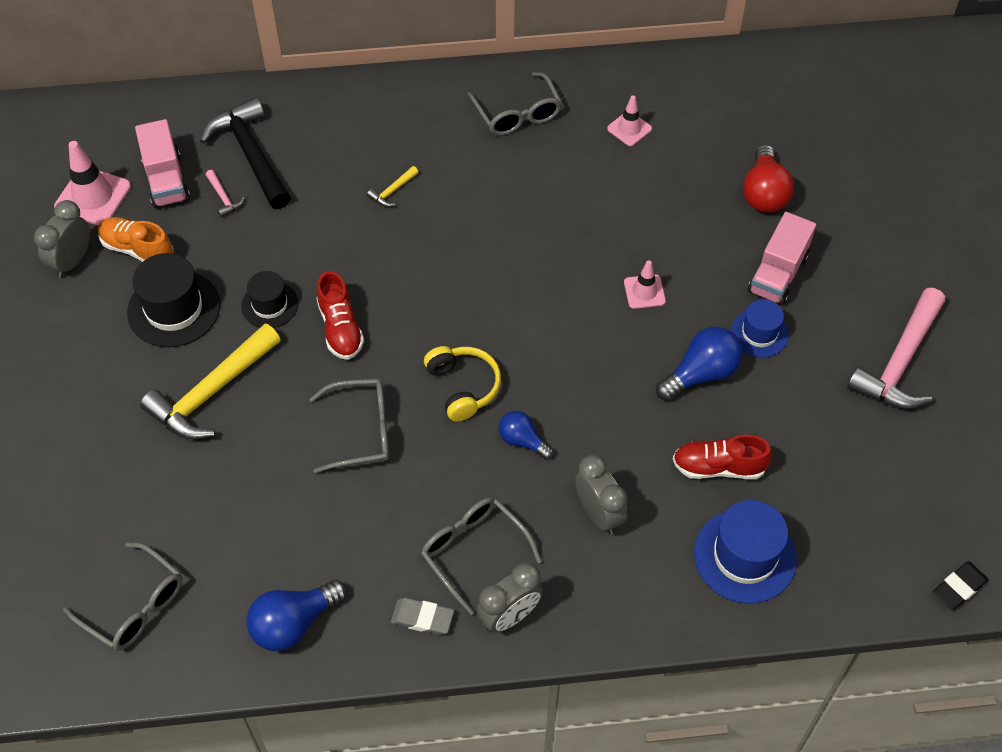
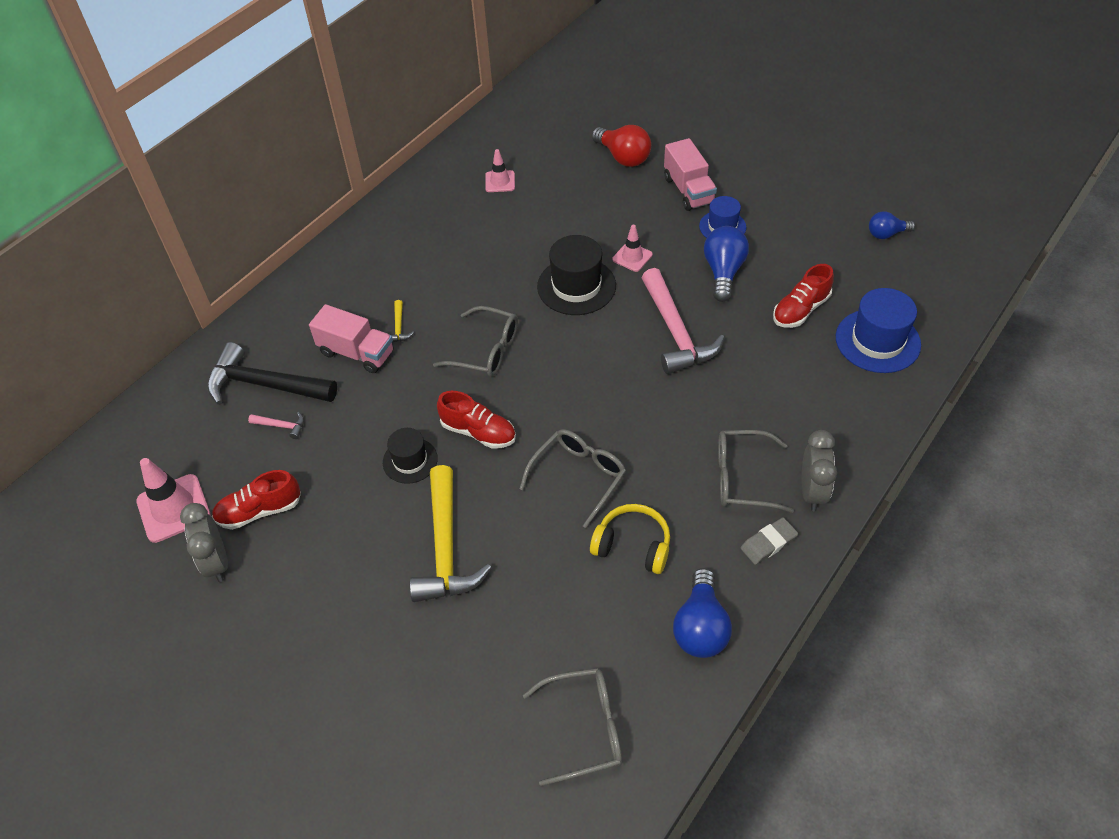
camera: 45 degrees left, 5 degrees down
orange shoe [98,217,174,262] -> red shoe [212,470,301,530]
black hat [127,253,220,347] -> black hat moved to [537,235,616,315]
pink truck [135,119,190,208] -> pink truck moved to [309,304,393,373]
yellow headphones [424,346,501,422] -> yellow headphones moved to [590,504,670,574]
grey glasses [467,72,562,135] -> grey glasses moved to [433,306,518,377]
blue light bulb [499,411,554,460] -> blue light bulb moved to [869,211,915,239]
grey clock [575,455,628,535] -> none
pink hammer [847,288,945,409] -> pink hammer moved to [642,268,725,374]
black eraser [933,561,989,610] -> none

